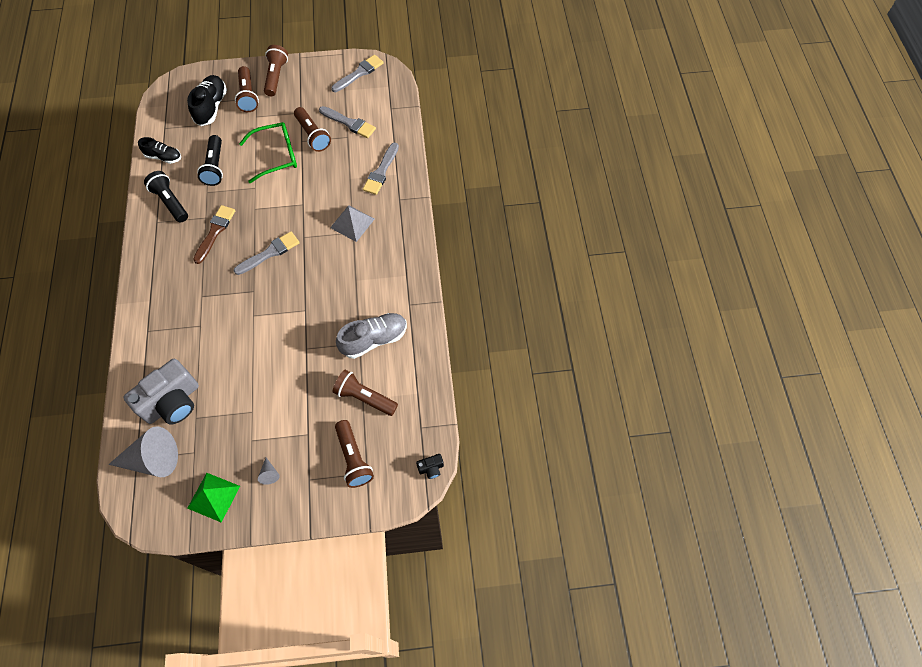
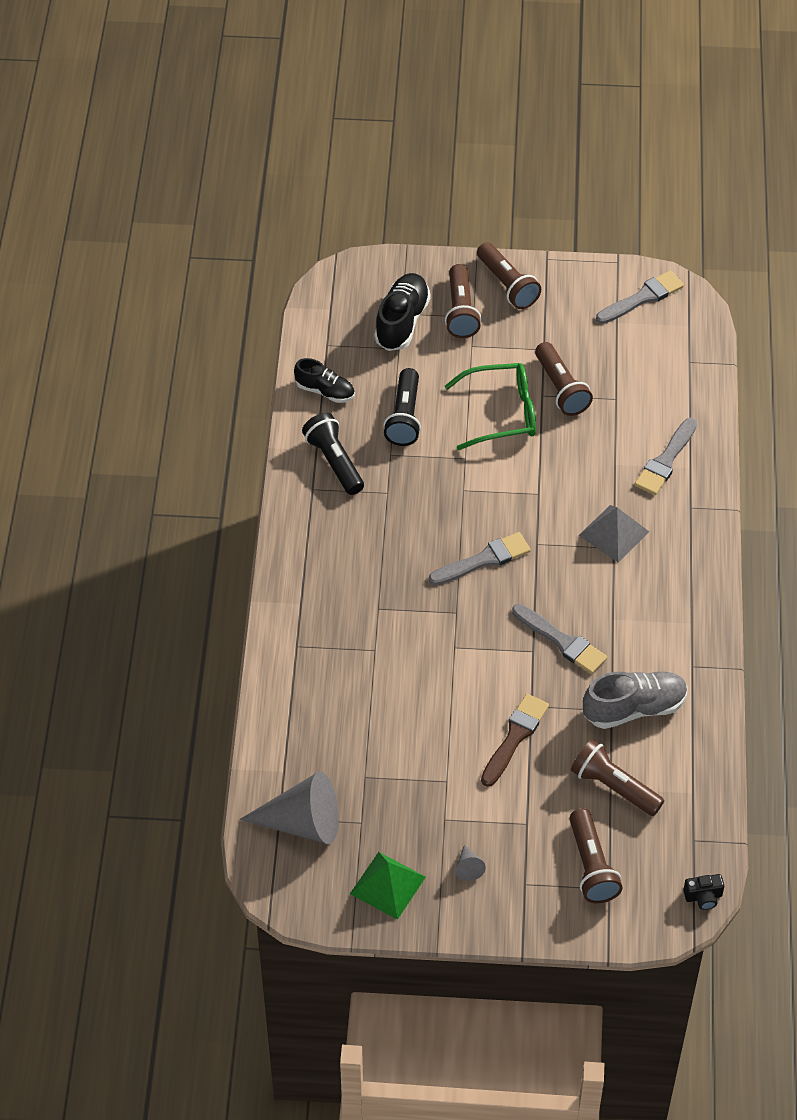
camera: 10 degrees right, 10 degrees down
grey camera [123,359,199,425] -> none
brown brush [193,205,235,264] -> brown brush moved to [481,694,549,787]
brown flashlight [264,45,288,96] -> brown flashlight turned 135 degrees clockwise [477,242,541,309]
grey brush [319,106,376,138] -> grey brush moved to [512,604,607,674]

